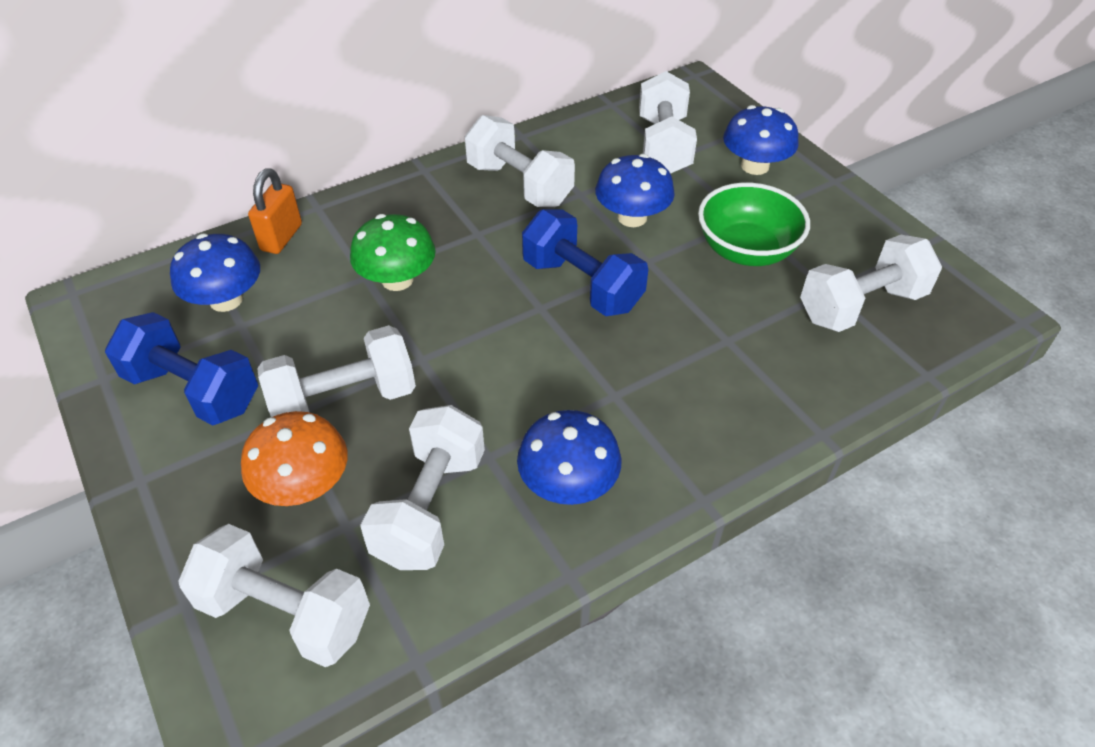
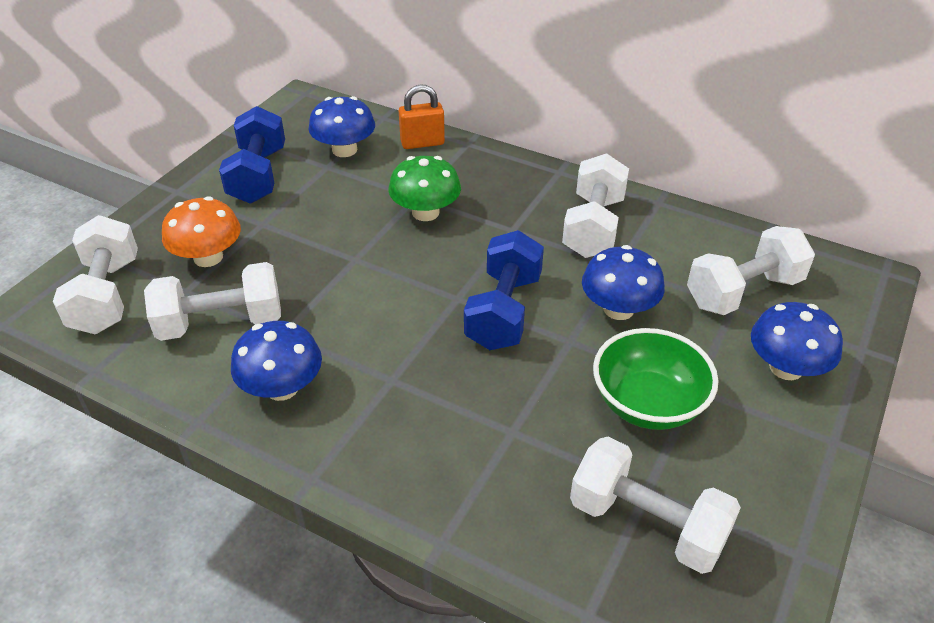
camera: 60 degrees right, 5 degrees down
white dumbbell [257,325,416,417] -> none

